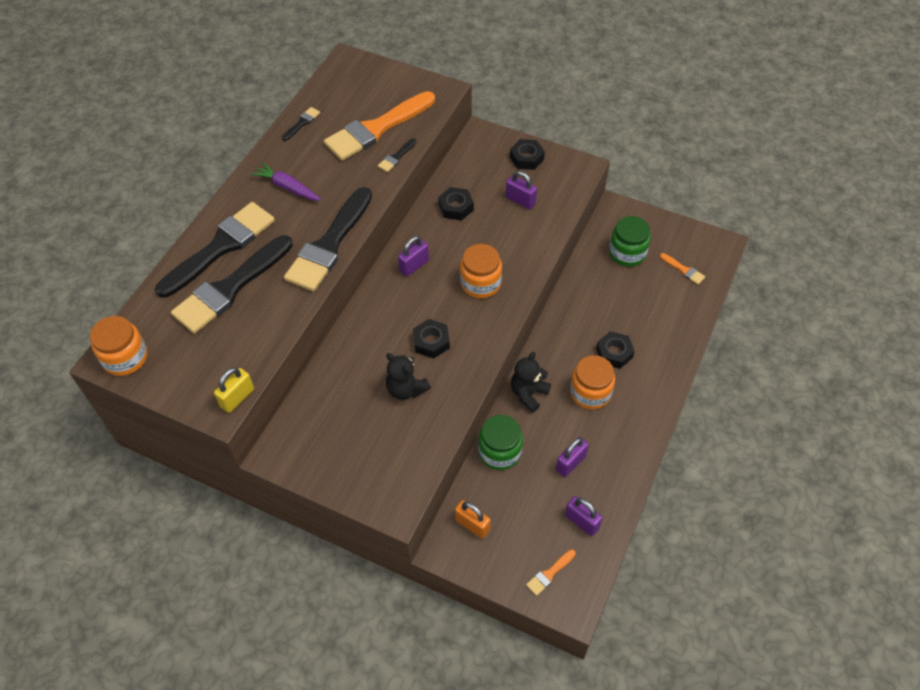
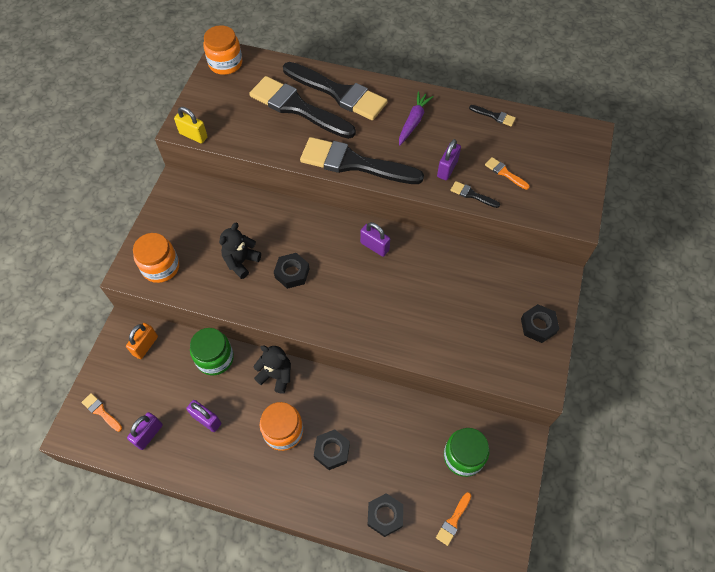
camera: 80 degrees right, 5 degrees up
orange brush [324,91,435,161] -> orange brush [485,157,530,190], size x0.40
black nut [438,187,474,221] -> black nut moved to [367,493,403,537]
orange jar [460,244,502,298] -> orange jar moved to [133,233,179,283]
purple padlock [506,171,537,209] -> purple padlock moved to [437,139,461,180]

